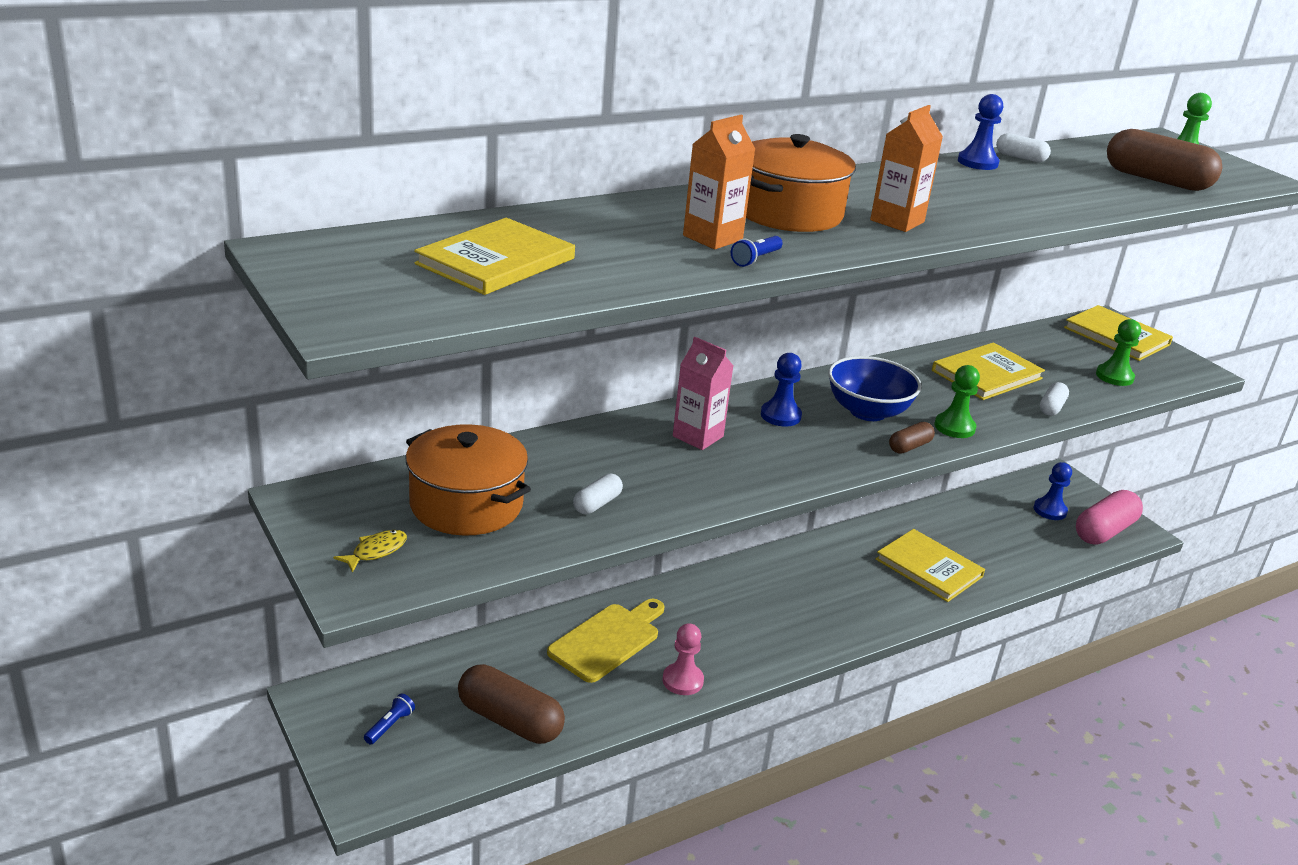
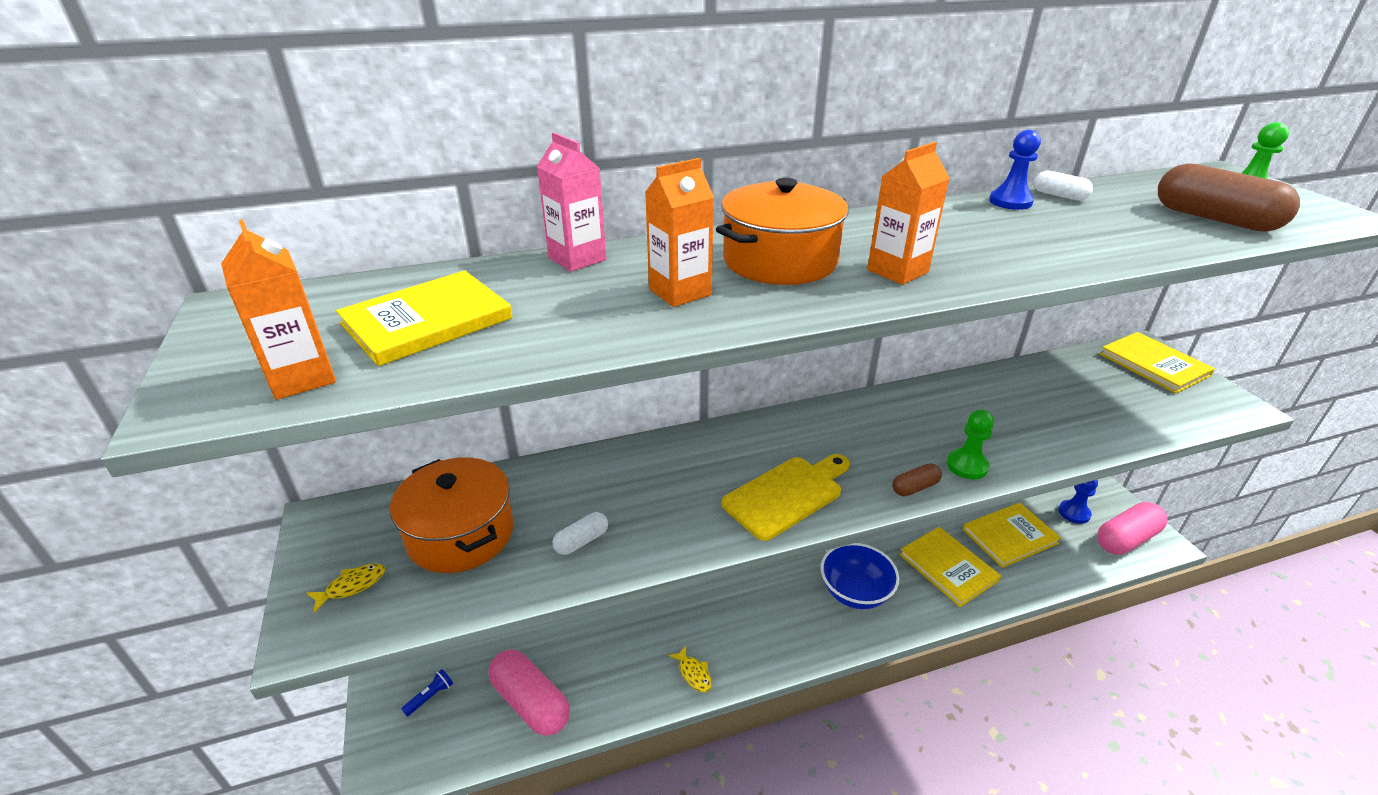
camera: 15 degrees right, 5 degrees up
brown capsule [458,664,565,744] -> pink capsule [488,650,570,736]
yellow cutting board [547,599,665,683] -> yellow cutting board moved to [722,454,850,541]
pink pawn [663,623,704,695] -> yellow fish [669,646,712,692]
pink carton [673,337,733,450] -> pink carton moved to [537,132,606,272]
blue flashlight [731,236,783,267] -> none
blue pawn [761,353,802,426] -> none
blue bowl [828,356,922,421] -> blue bowl moved to [821,543,899,609]
yellow book [932,342,1045,400] -> yellow book moved to [963,503,1061,568]
white capsule [1040,382,1069,416] -> none
green pawn [1096,319,1141,386] -> none
none -> orange carton [221,219,336,400]

